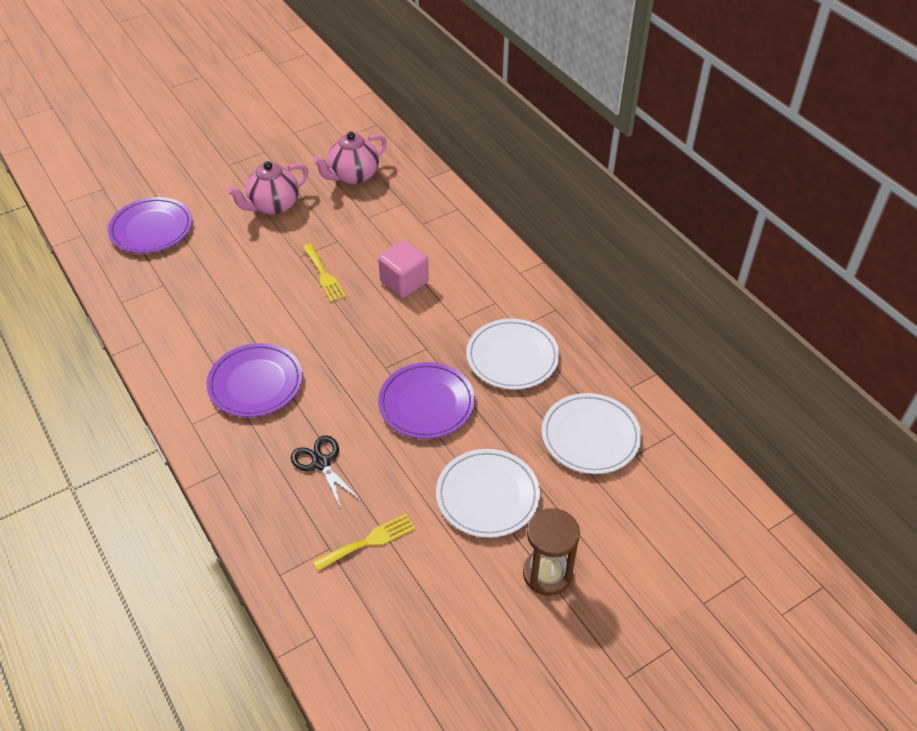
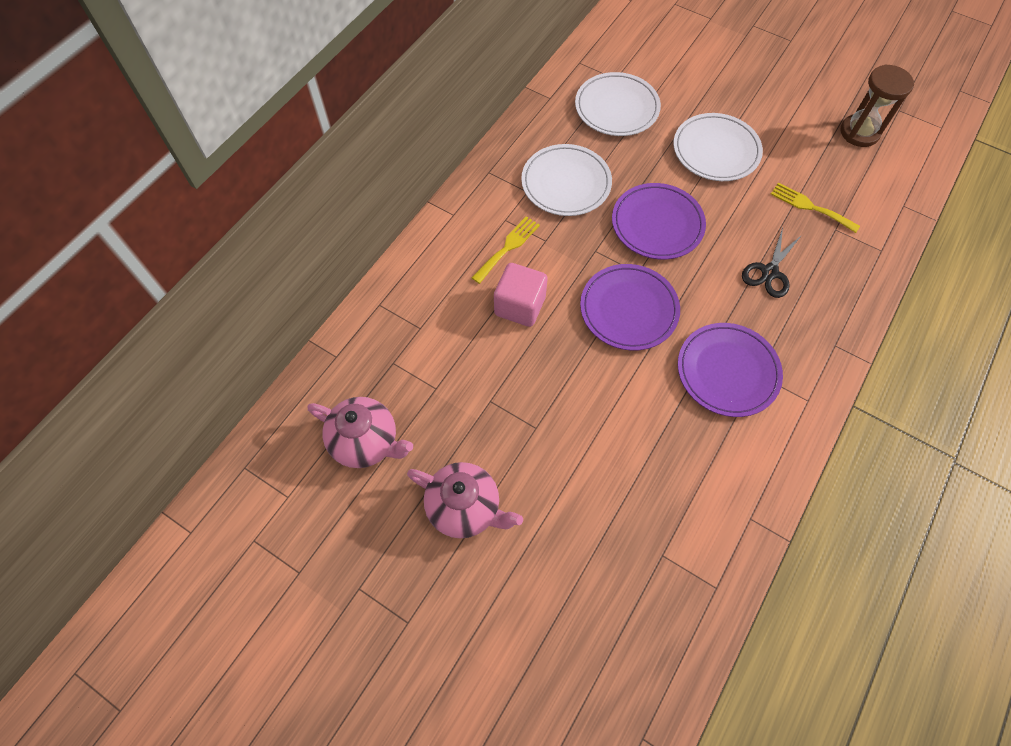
camera: 115 degrees left, 15 degrees up
purple plate [108,197,192,253] -> purple plate moved to [580,264,680,351]
yellow fork [303,244,346,302] -> yellow fork moved to [472,216,540,284]
brown hourglass [523,508,580,596] -> brown hourglass moved to [840,64,914,147]

